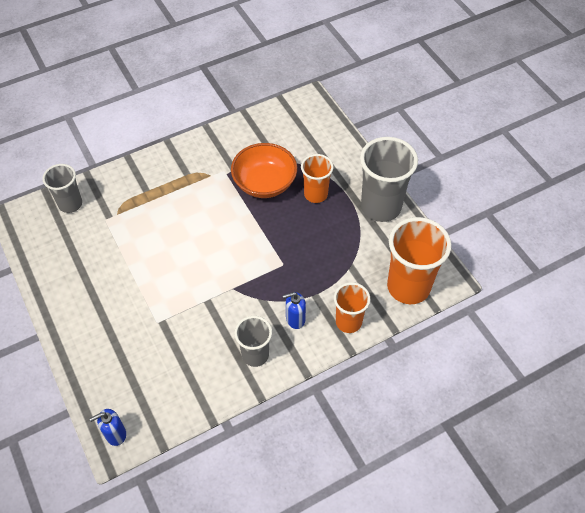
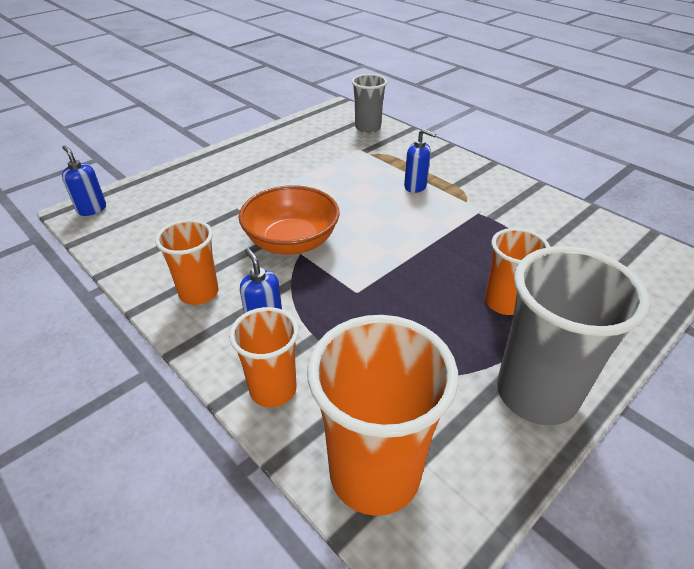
camera: 75 degrees right, 15 degrees down
orange bowl [231,143,297,198] -> orange bowl moved to [239,185,340,255]
grey cup [234,316,272,367] -> orange cup [155,219,219,305]
none -> blue soap dispenser [404,129,436,193]

